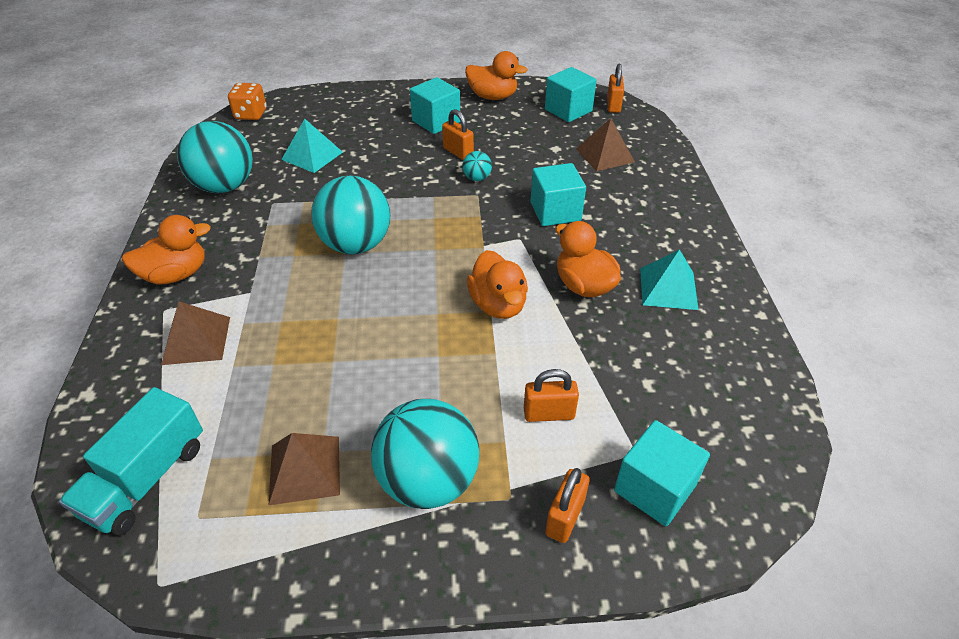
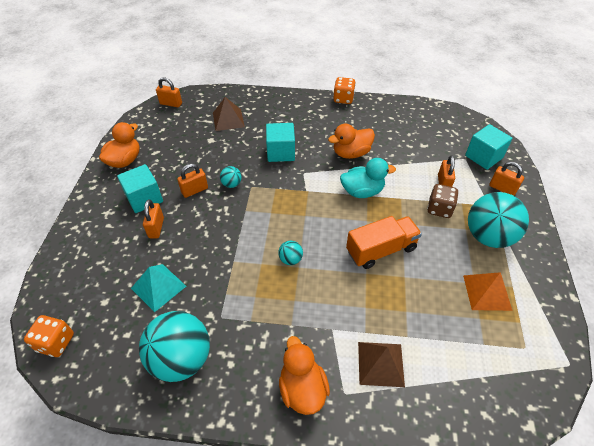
camera: 80 degrees left, 5 degrees up
turquoise truck [59,387,203,536] -> none
brown pyramid [269,433,340,505] -> orange pyramid [463,272,513,311]
turquoise ball [311,175,390,254] -> turquoise ball [278,241,303,265], size x0.44
orange duck [467,250,528,319] -> turquoise duck [340,158,396,198]
turquoise cube [545,67,597,122] -> none
turquoise pyramid [640,249,699,310] -> none
none -> orange padlock [143,199,164,238]
none -> orange dice [333,77,356,104]
none -> orange truck [346,216,422,269]
none -> brown dice [427,184,459,218]

